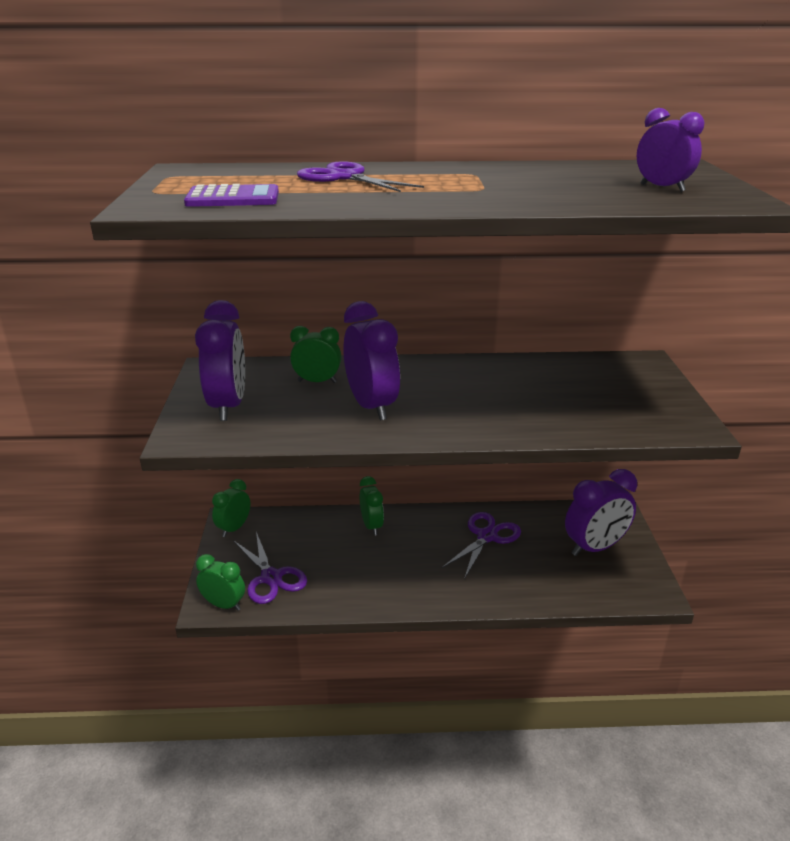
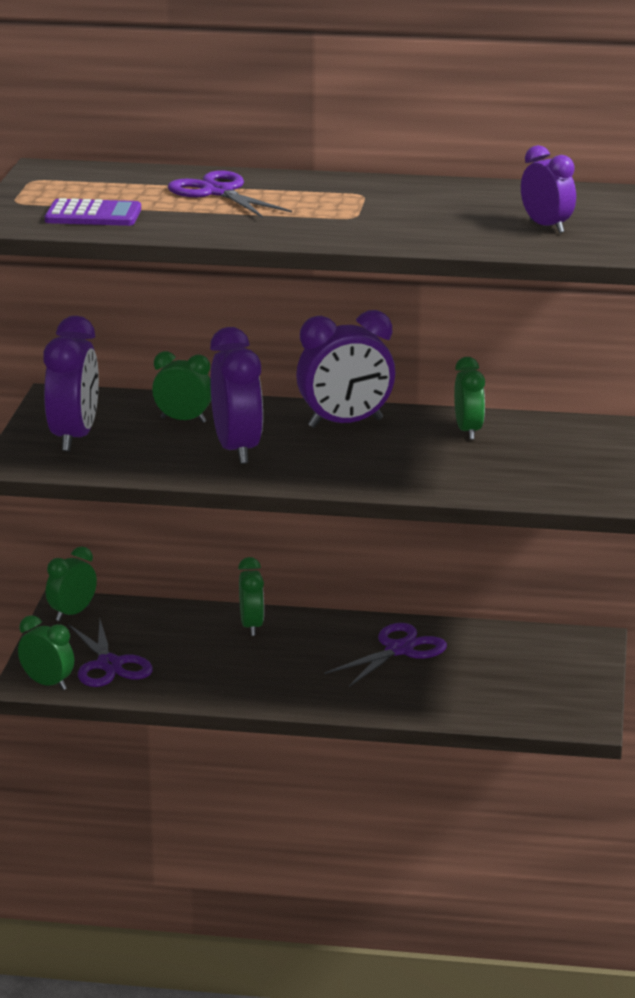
camera: 10 degrees right, 5 degrees down
purple clock [565,469,637,556] -> purple clock moved to [296,310,395,428]
none -> green clock [454,357,485,440]

